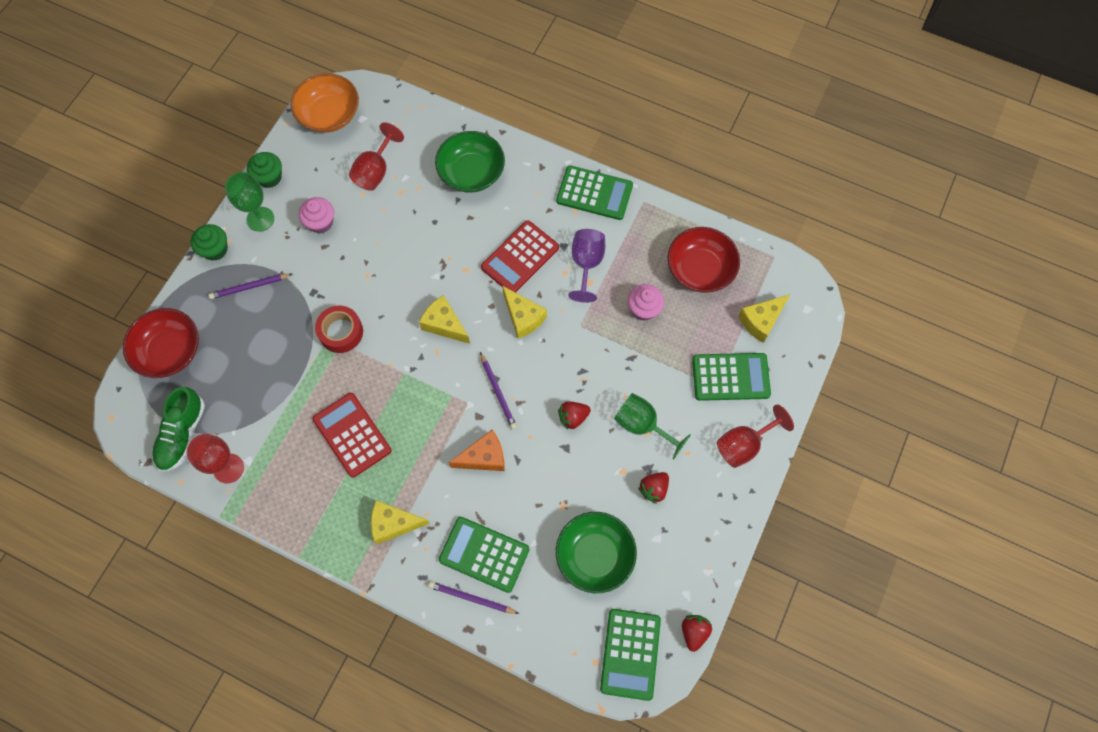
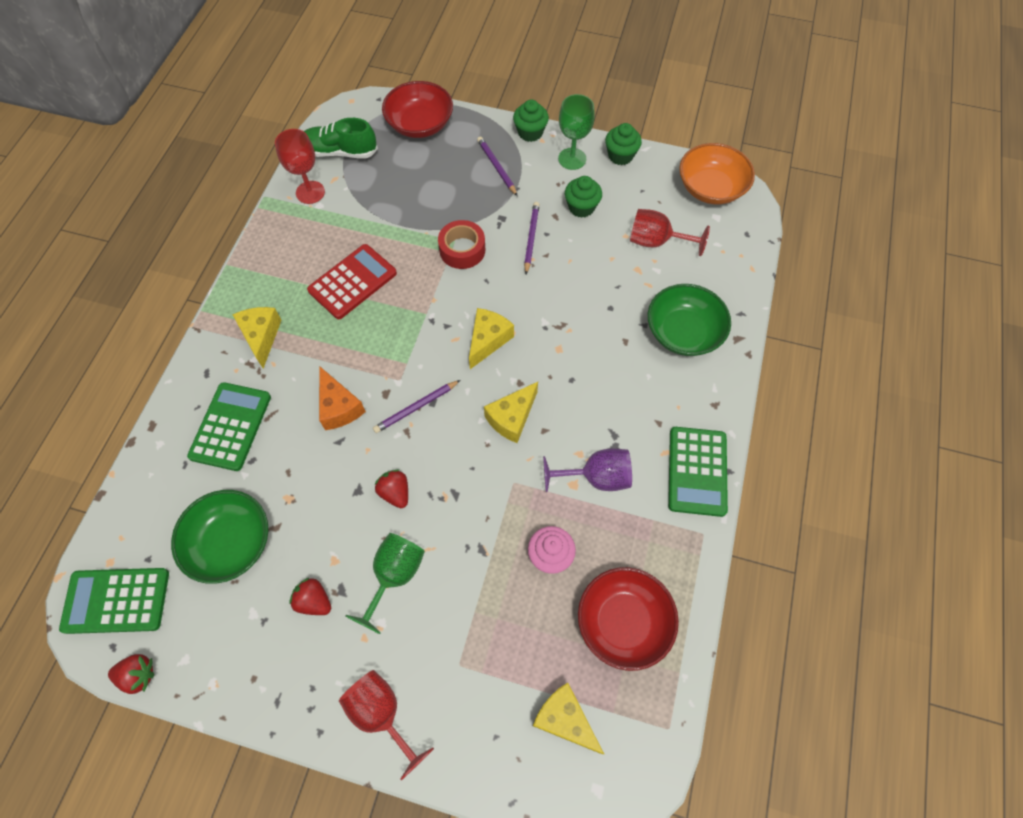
camera: 80 degrees right, 5 degrees down
pink cupcake [299,197,334,234] -> green cupcake [565,176,602,218]
purple pencil [428,581,519,614] -> purple pencil moved to [524,202,540,274]
red calculator [481,220,559,293] -> none
green calculator [692,353,771,401] -> none

